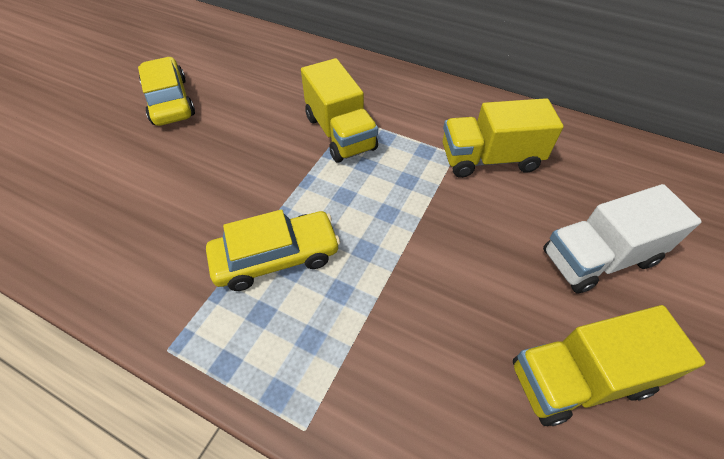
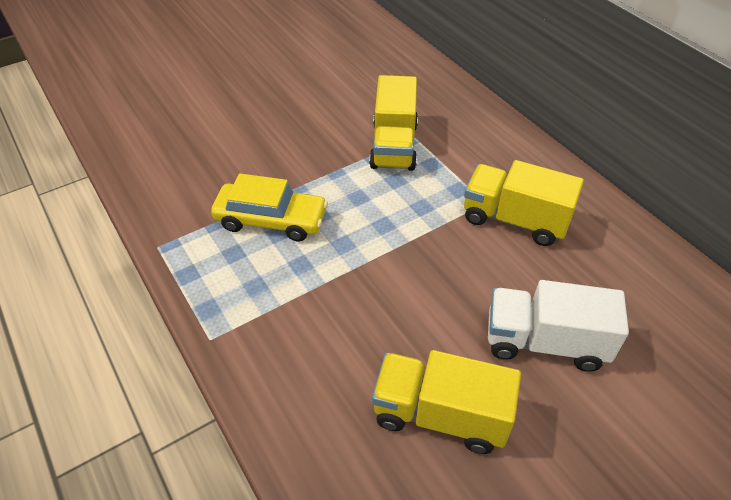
camera: 30 degrees right, 5 degrees down
yellow car [138,57,195,126] -> none

